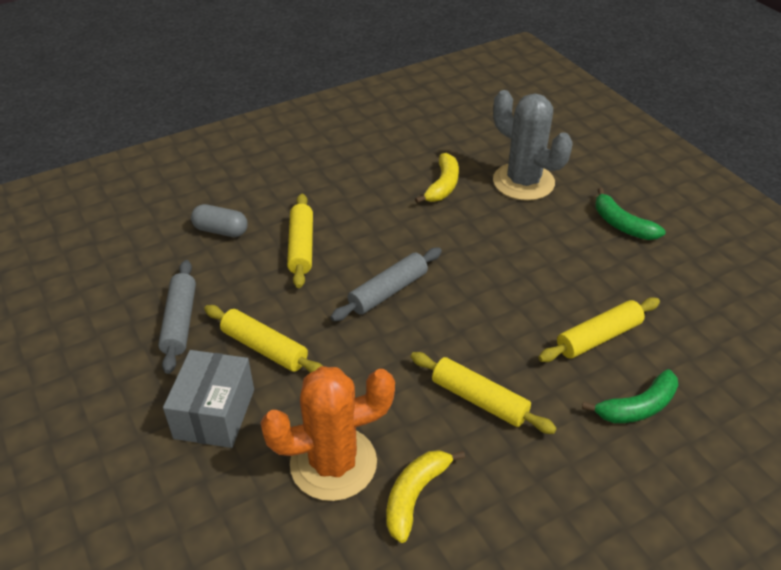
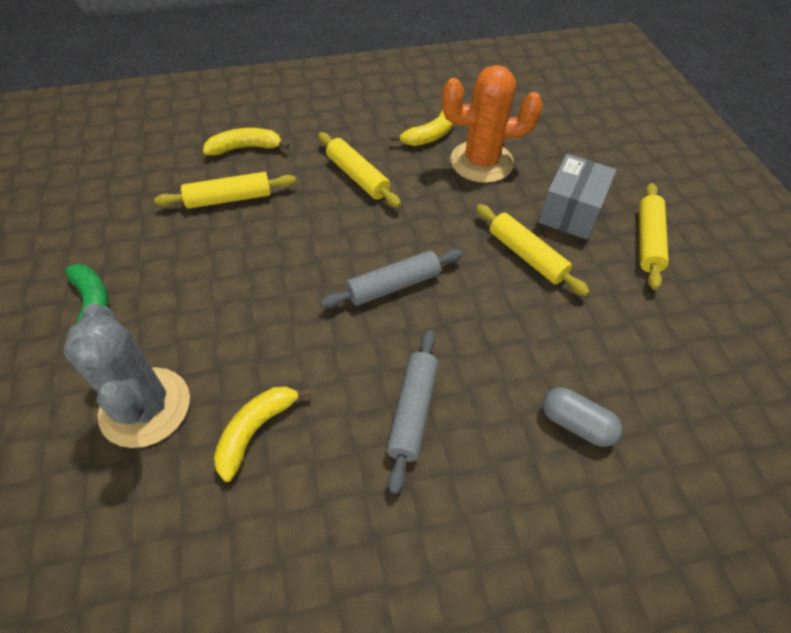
camera: 165 degrees left, 10 degrees up
grey rolling pin [158,260,196,374] -> grey rolling pin moved to [386,330,438,494]
yellow rolling pin [287,194,313,288] -> yellow rolling pin moved to [639,183,669,290]
green banana [582,369,678,423] -> yellow banana [203,128,290,155]

